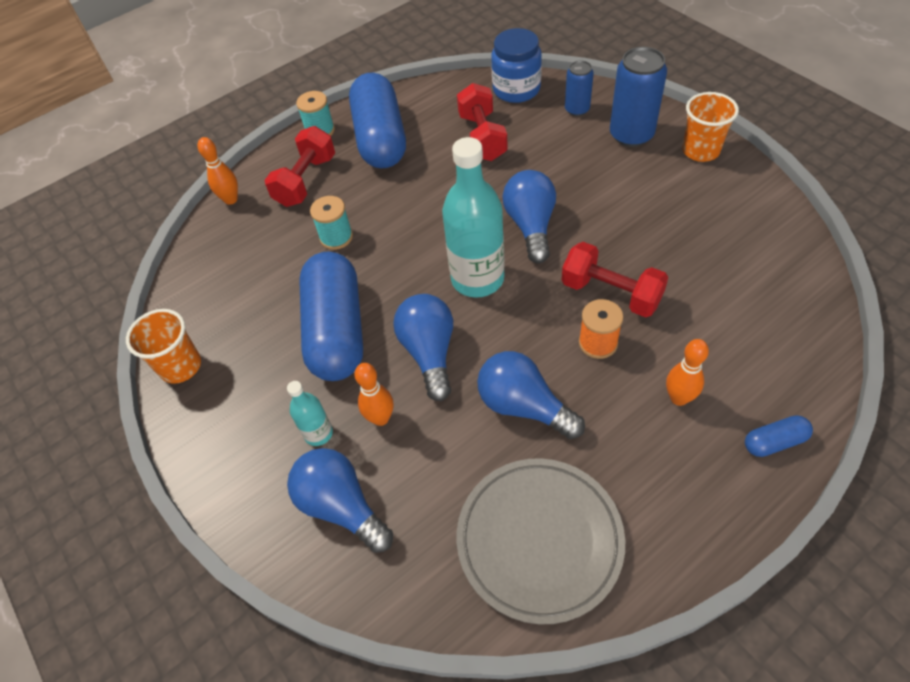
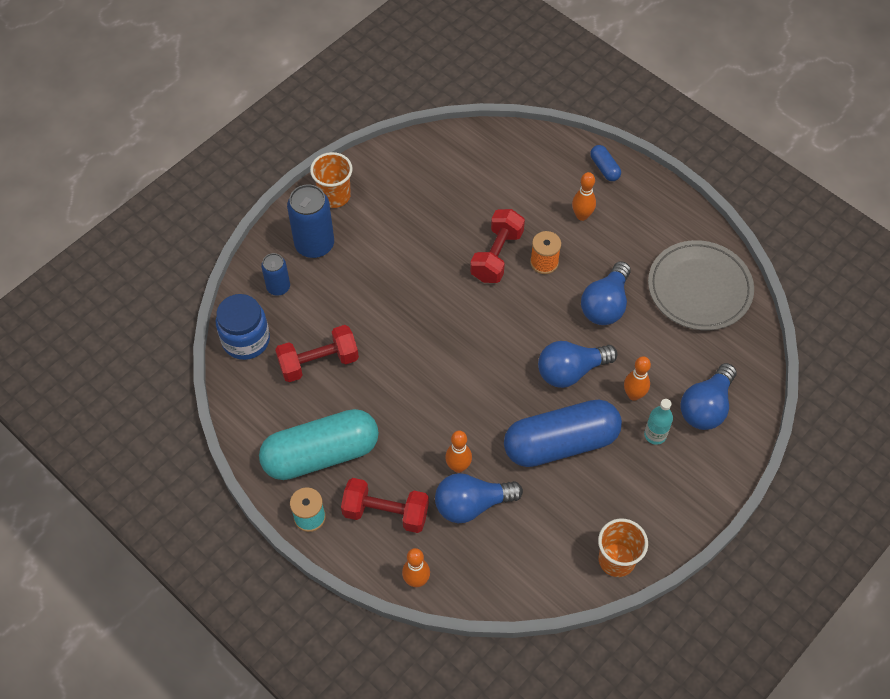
camera: 105 degrees left, 5 degrees up
turquoise spool [310,196,353,250] -> orange bowling pin [445,431,472,473]
blue capsule [349,73,406,168] -> turquoise capsule [259,409,379,480]
turquoise bottle [442,137,505,298] -> none
blue light bulb [502,170,556,263] -> blue light bulb moved to [435,473,523,523]

